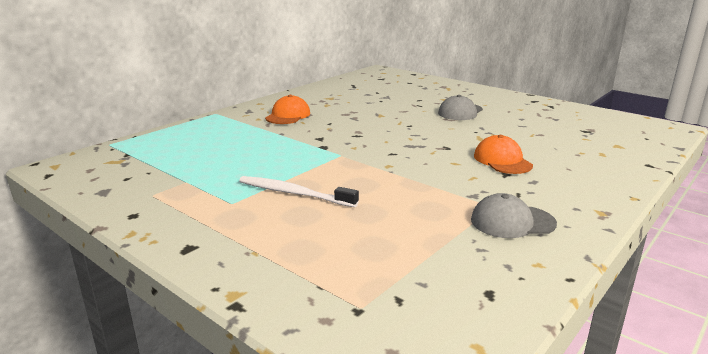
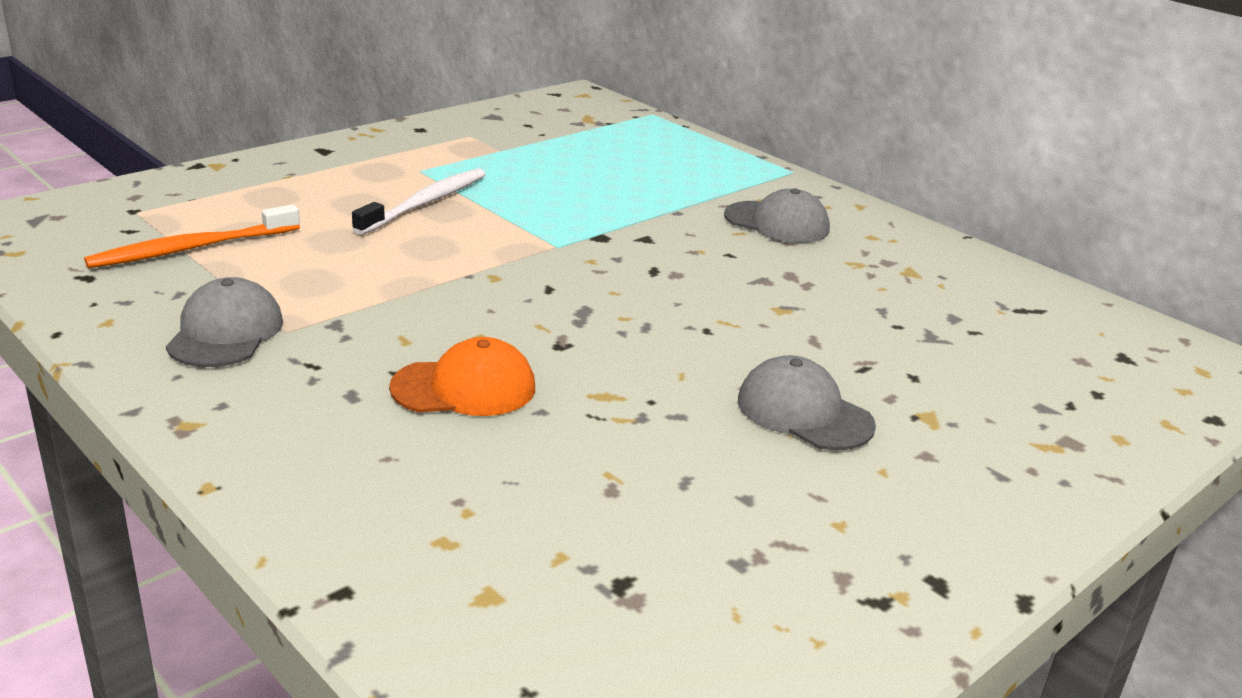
camera: 95 degrees right, 5 degrees up
orange cap [265,95,310,124] -> grey cap [724,188,830,243]
none -> orange toothbrush [84,205,300,268]

